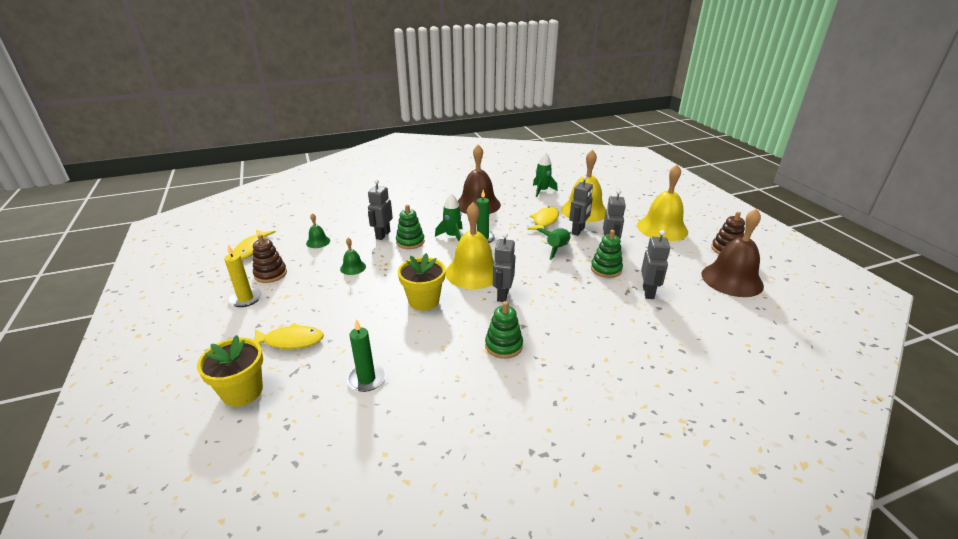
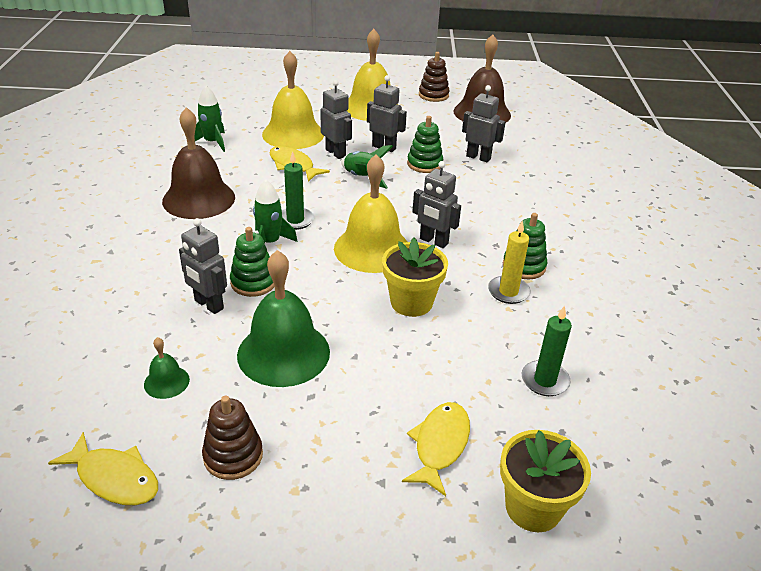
camera: 70 degrees left, 5 degrees up
yellow candle [224,245,262,307] -> yellow candle moved to [488,220,531,304]
green bell [340,238,366,275] -> green bell [237,250,330,387], size x2.19

